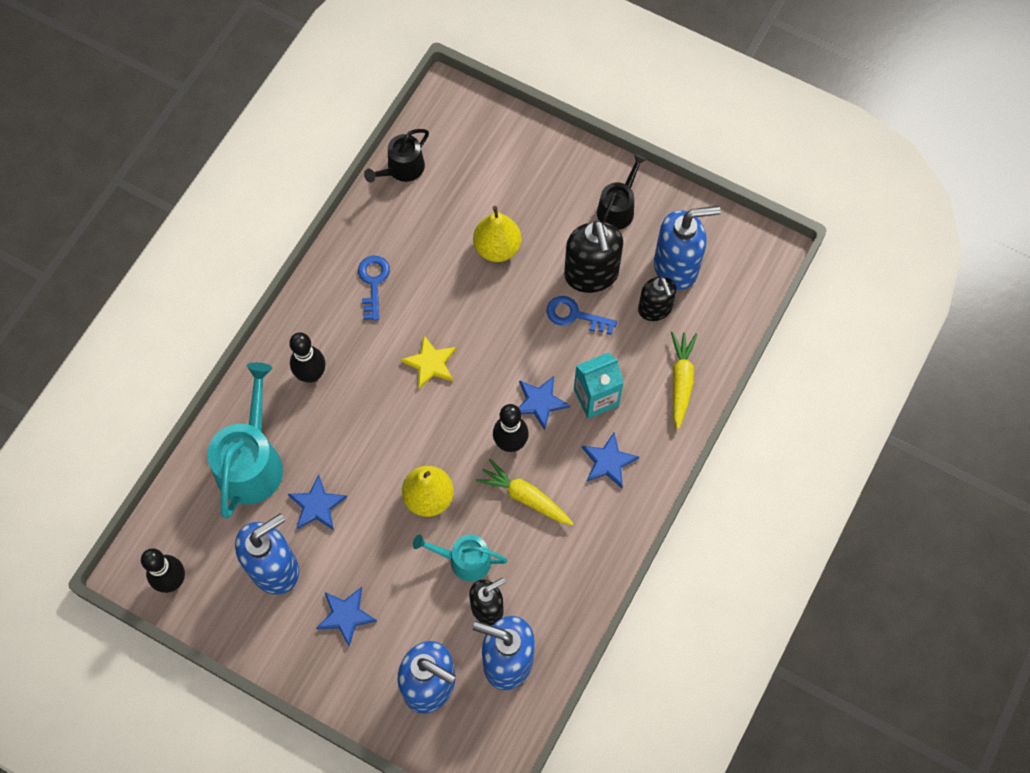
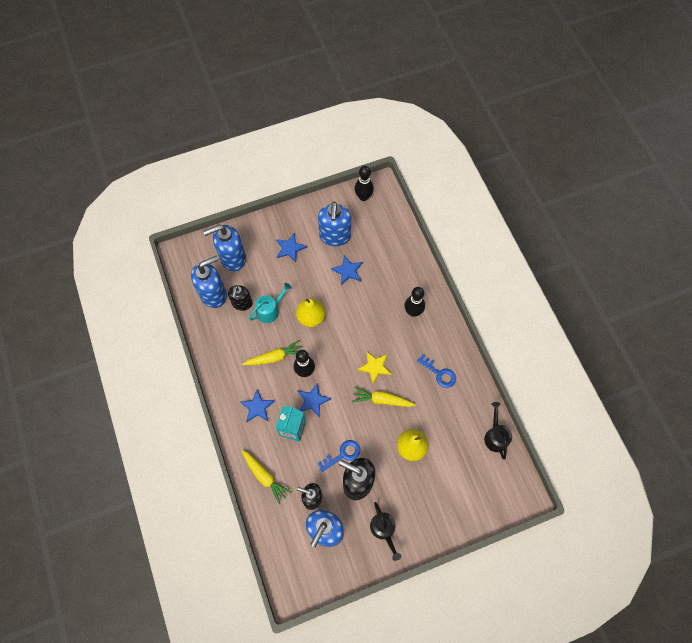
camera: 130 degrees right, 0 degrees up
turquoise watering can [207,362,283,519] -> none
none -> yellow carrot [352,387,416,407]

